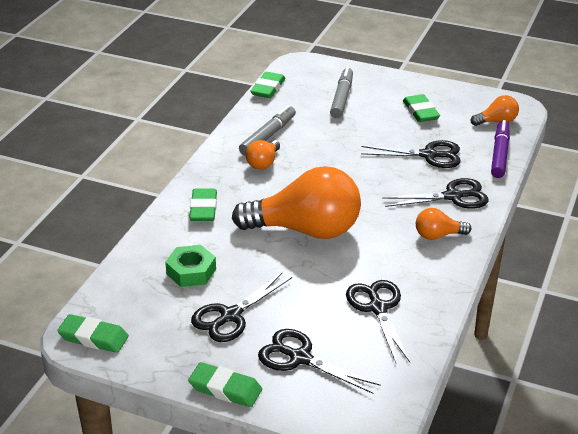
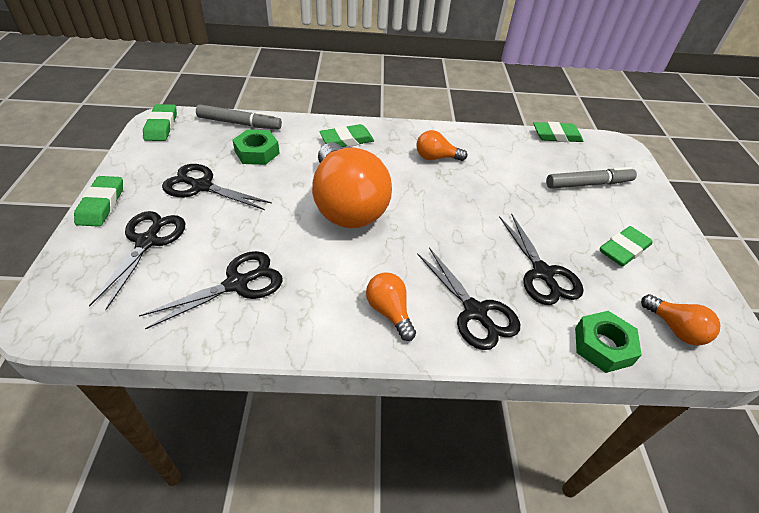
camera: 65 degrees right, 10 degrees up
grey marker [239,105,296,156] -> grey marker moved to [196,104,282,130]
purple marker [491,120,510,178] -> green nut [575,311,642,373]

